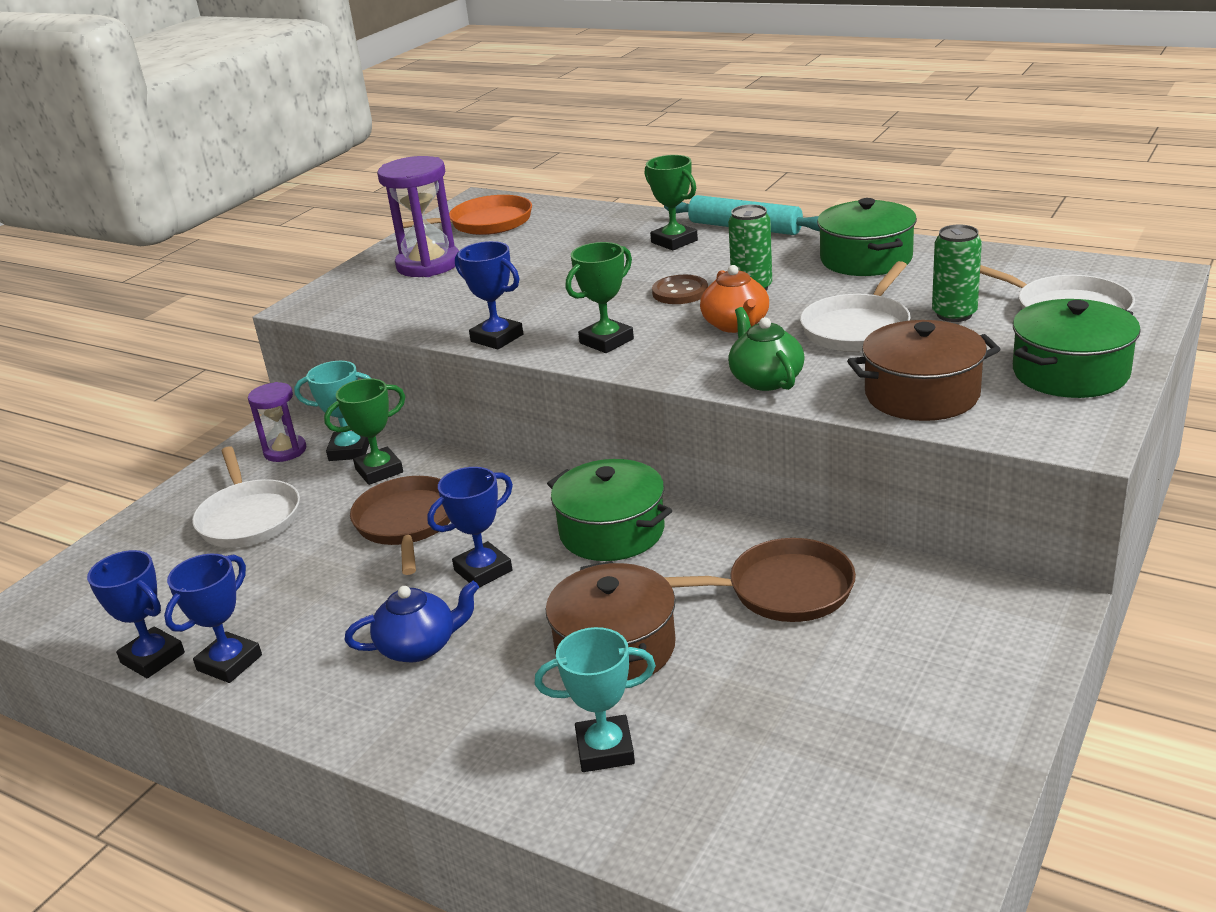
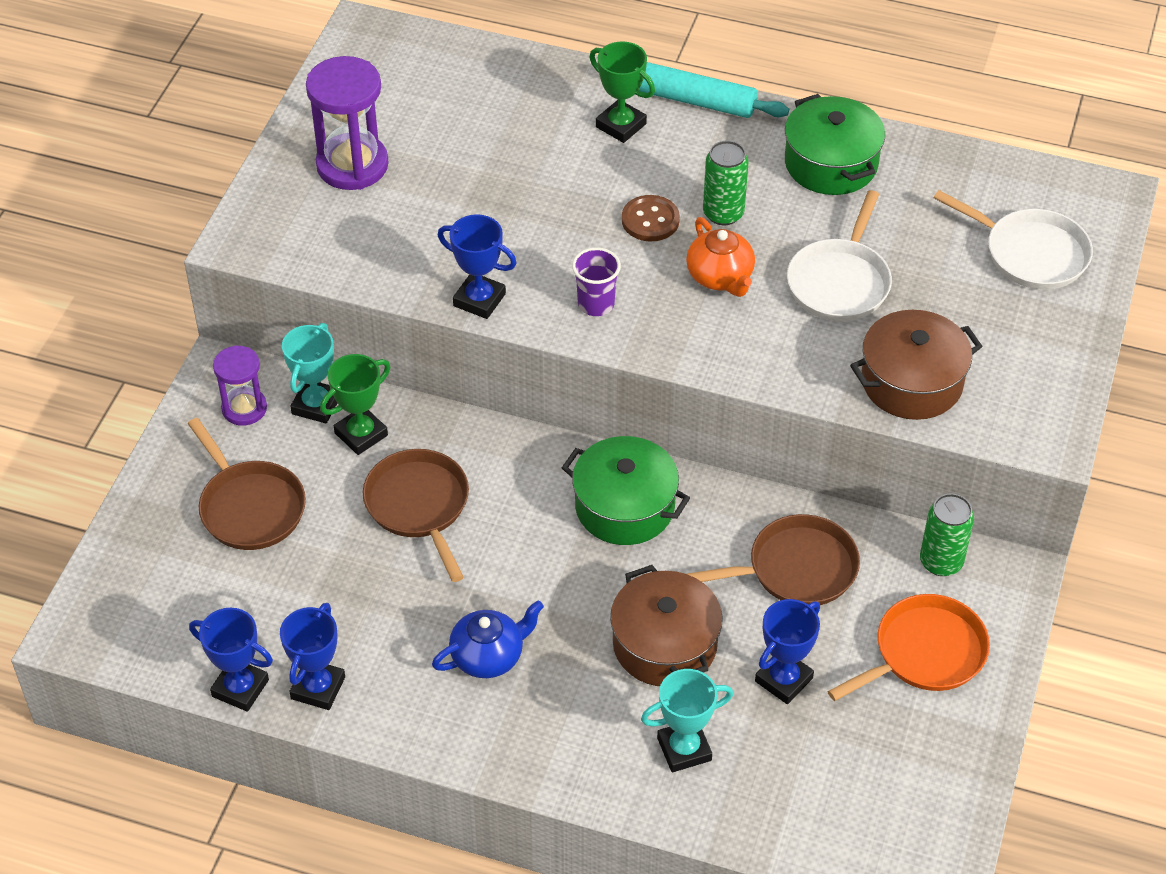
camera: 15 degrees left, 20 degrees up
white pan [192,446,300,548] -> brown pan [188,418,306,550]
turquoise trophy [294,361,372,461] -> turquoise trophy turned 60 degrees counterclockwise [282,323,337,423]
orange pan [402,195,532,235] -> orange pan moved to [827,594,990,701]
blue trophy [427,467,513,588] -> blue trophy moved to [755,599,820,704]
green trophy [566,242,634,353] -> purple cup [572,247,621,316]
green teapot [728,307,805,391] -> none
green can [932,224,982,322] -> green can moved to [920,493,974,576]
green pot [1013,299,1141,398] -> none

